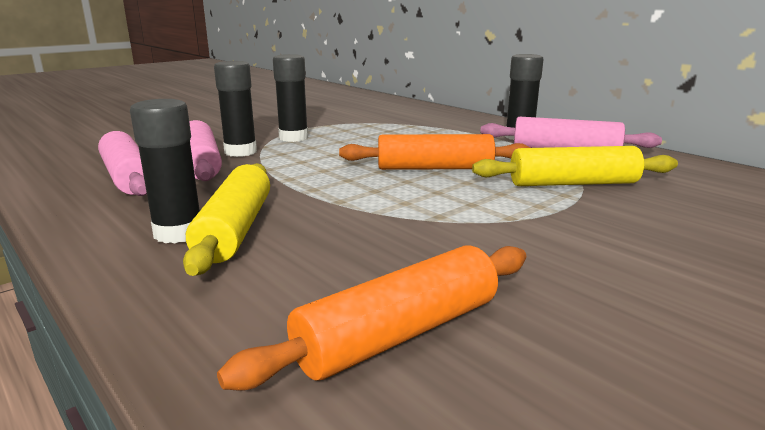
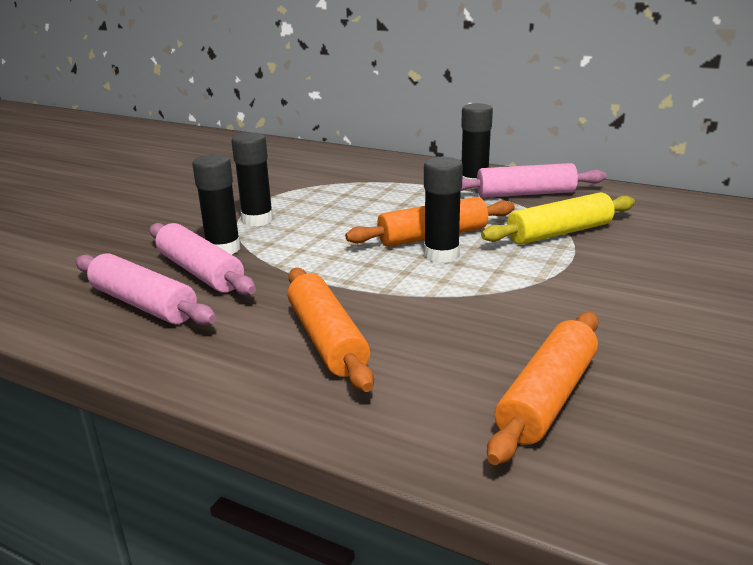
camera: 20 degrees left, 5 degrees up
black glue stick [130,99,200,243] -> black glue stick moved to [424,157,463,263]
yellow rolling pin [183,163,270,276] -> orange rolling pin [288,268,374,392]

